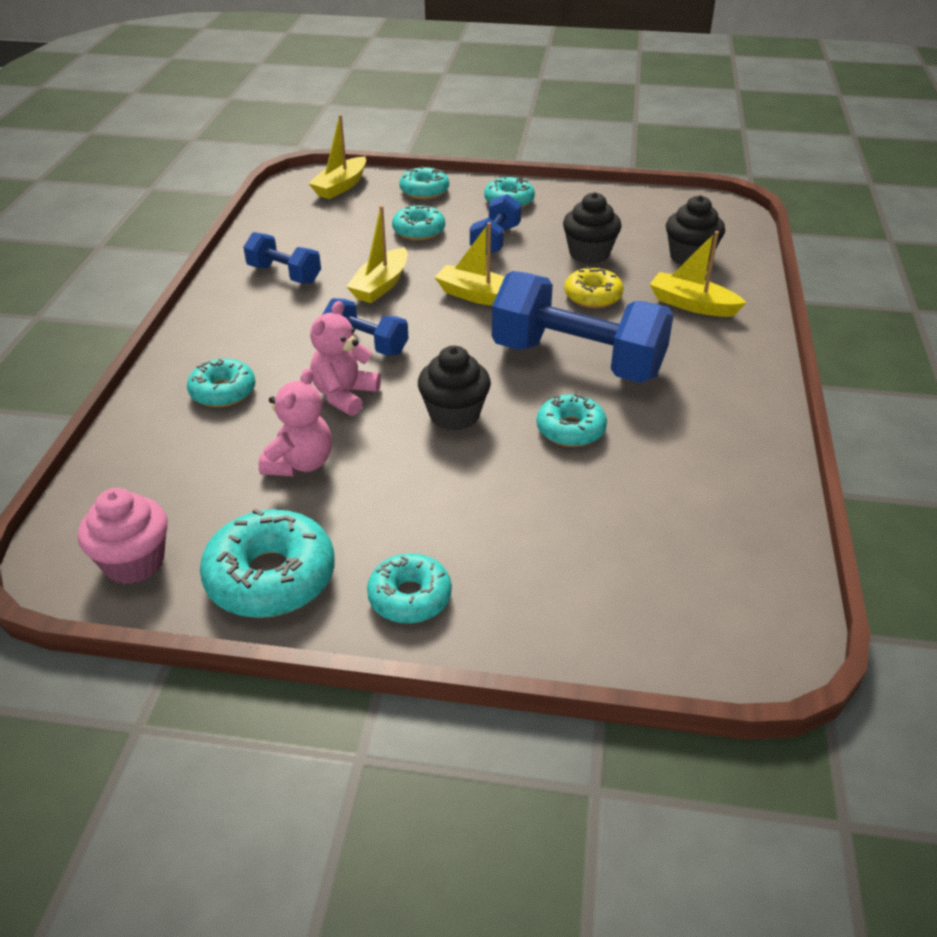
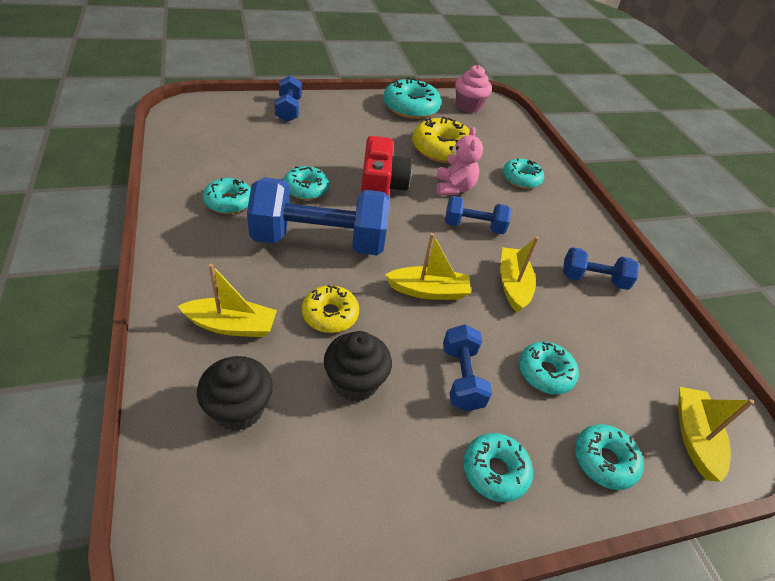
camera: 150 degrees right, 5 degrees up
pink teddy bear [259,368,332,476] -> yellow donut [412,116,470,163]
turquoise donut [367,553,452,624] -> turquoise donut moved to [203,178,251,214]
black cupcake [418,346,491,431] -> red camera [361,136,412,196]
none -> blue dumbbell [275,75,302,122]

